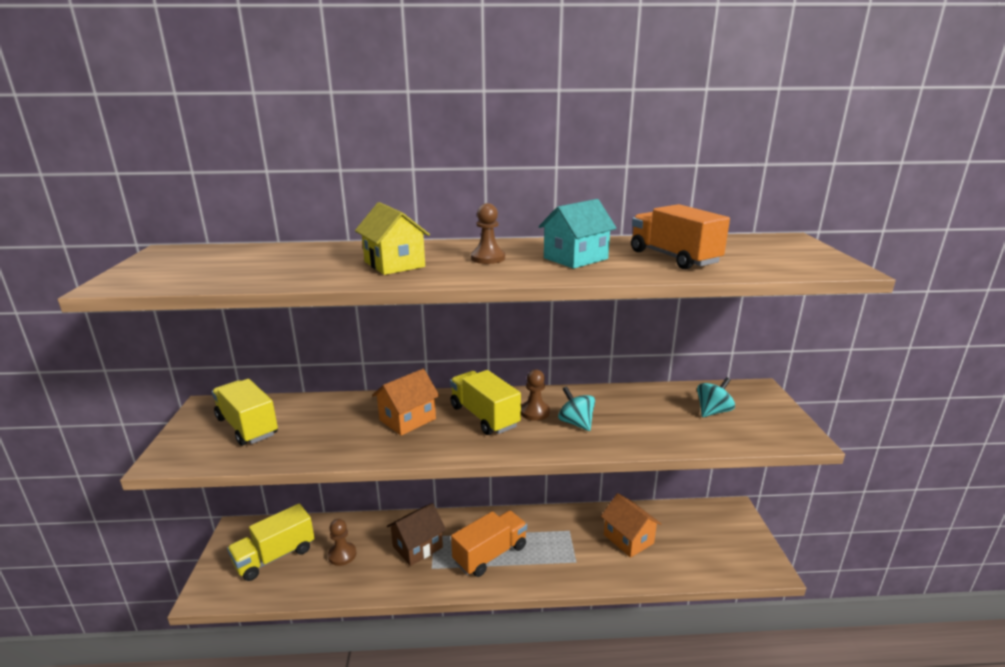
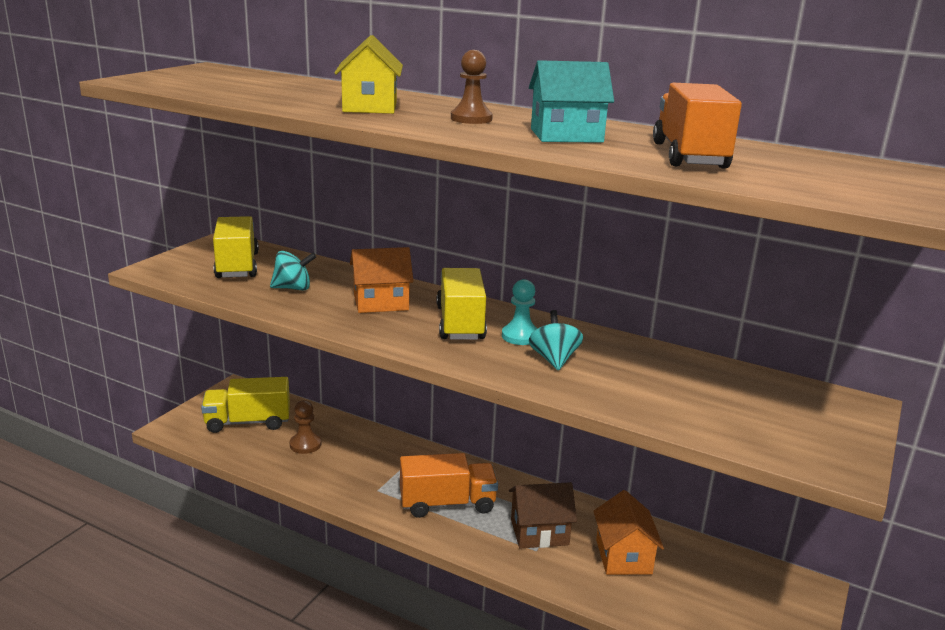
camera: 30 degrees right, 0 degrees up
brown house [387,503,446,566] -> brown house moved to [509,482,577,548]
brown pawn [521,369,550,421] -> turquoise pawn [502,279,538,345]
turquoise spinning top [697,377,735,417] -> turquoise spinning top moved to [270,251,316,291]

